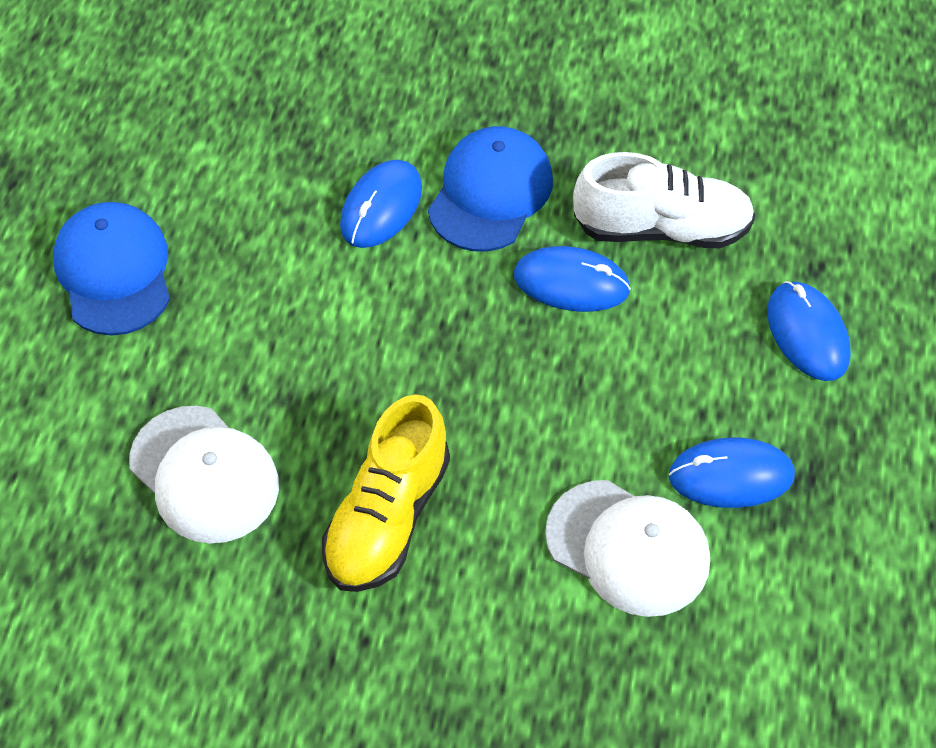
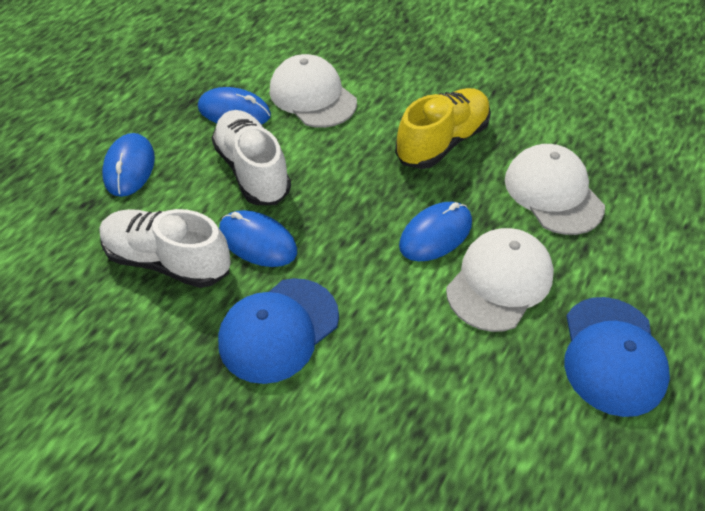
camera: 160 degrees left, 5 degrees down
blue mouse [340,160,422,248] -> blue mouse moved to [399,202,472,261]
none -> white shoe [212,110,291,205]
none -> white cap [446,228,554,332]

